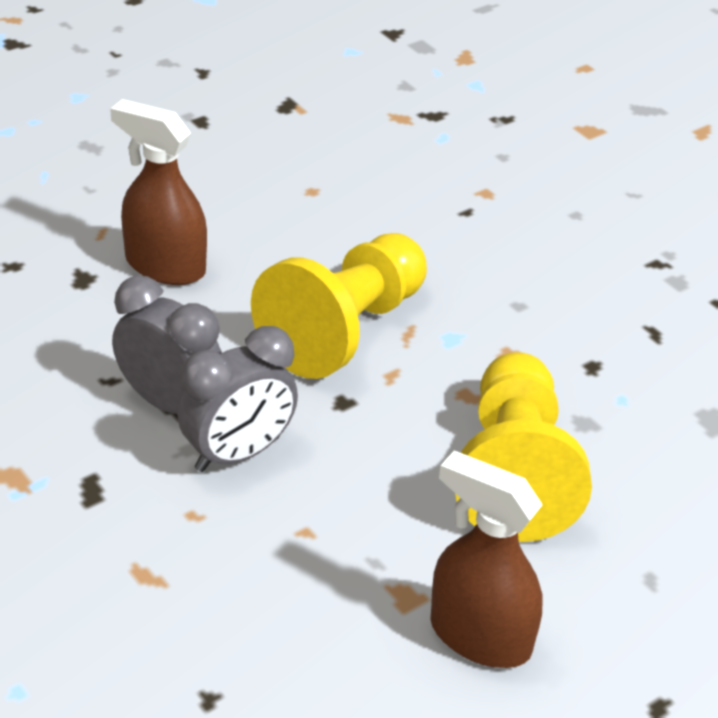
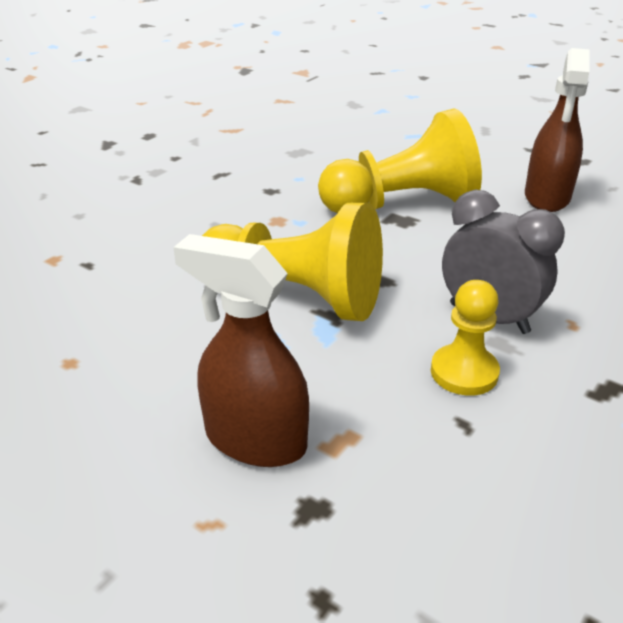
camera: 105 degrees left, 5 degrees down
brown spray bottle [110,99,207,285] -> brown spray bottle turned 105 degrees clockwise [173,234,309,467]
grey clock [112,276,222,414] -> yellow pawn [431,280,500,396]

